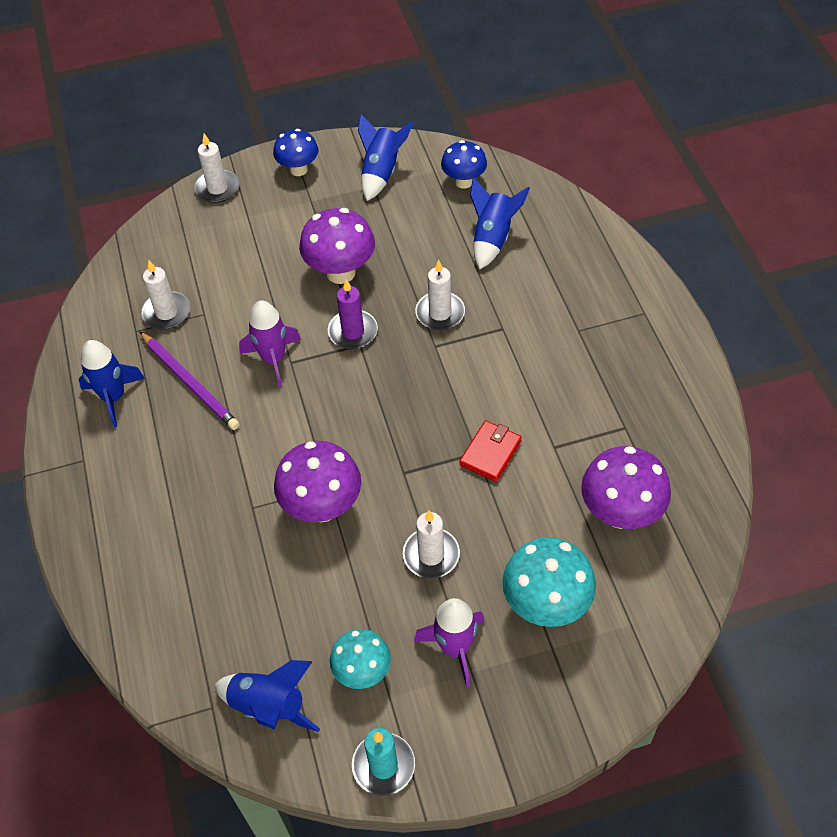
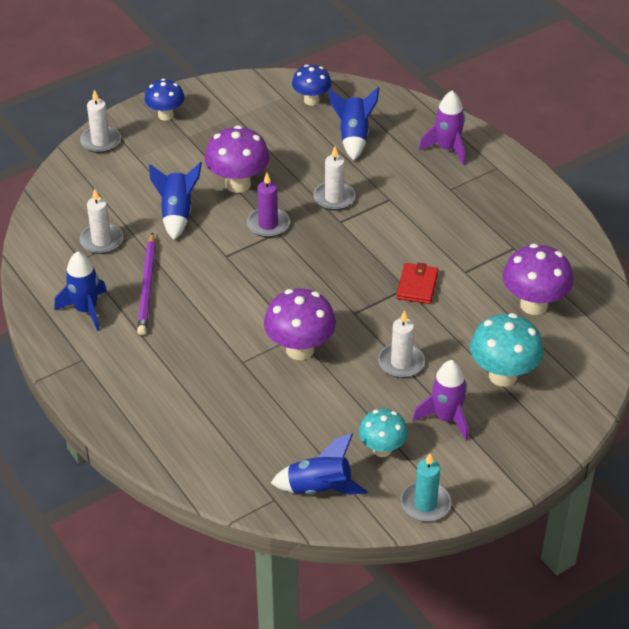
camera: 20 degrees left, 10 degrees down
purple pencil [139,331,240,430] -> purple pencil turned 60 degrees clockwise [137,232,156,335]
purple rocket [239,300,301,388] -> purple rocket moved to [419,91,465,165]
blue rocket [358,114,413,201] -> blue rocket moved to [149,162,202,240]

